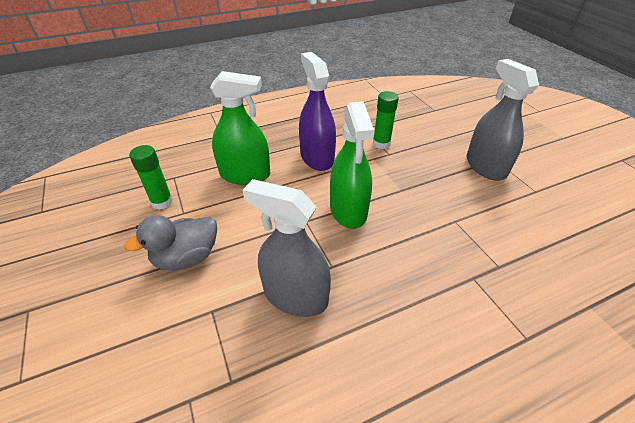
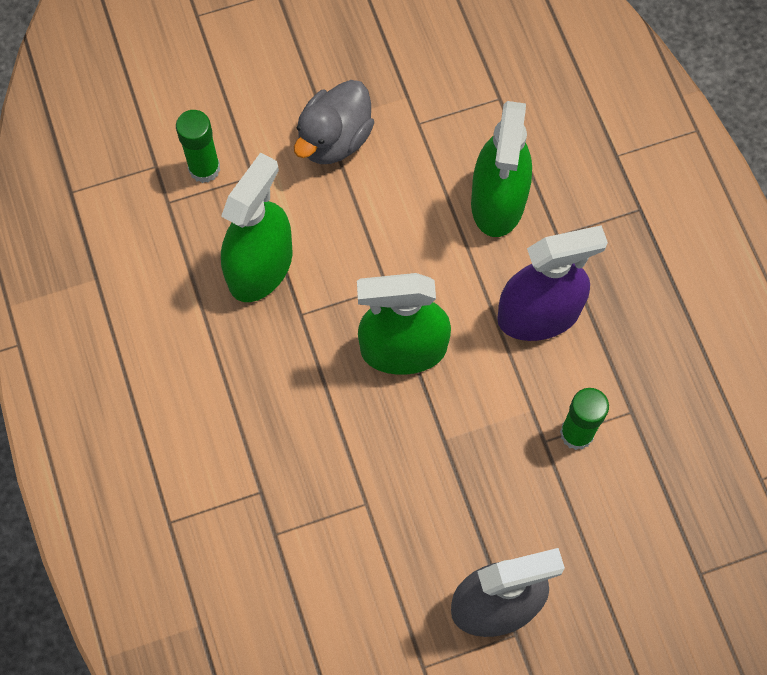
camera: 95 degrees right, 25 degrees up
grey duck [124,215,217,270] -> grey duck turned 120 degrees counterclockwise [294,80,374,164]
green glue stick [129,145,173,210] -> green glue stick moved to [176,110,220,183]
grey spray bottle [243,179,331,317] -> green spray bottle [221,152,293,302]

